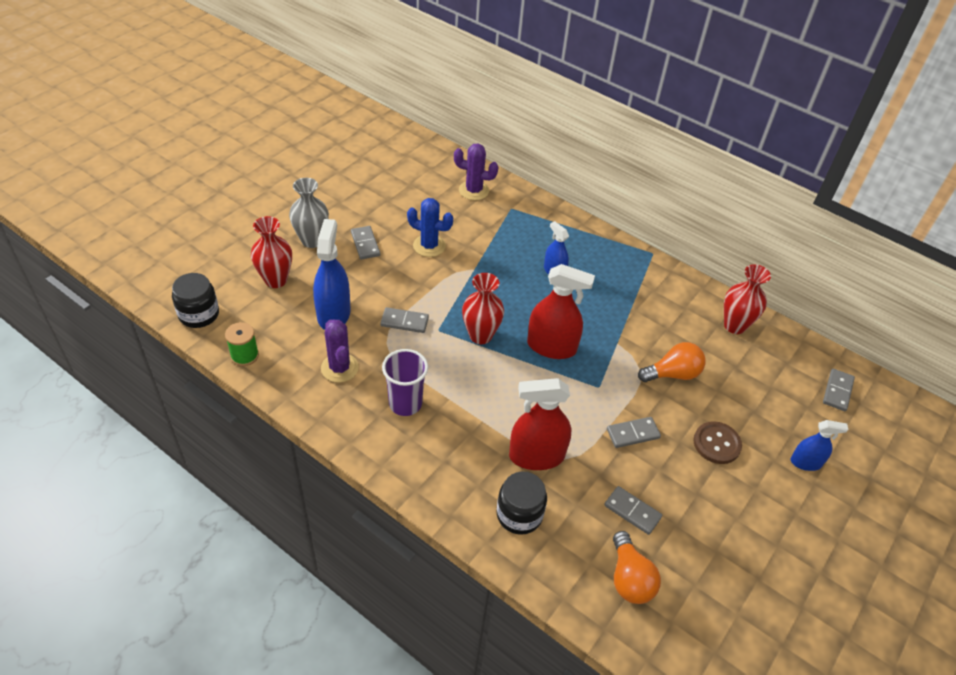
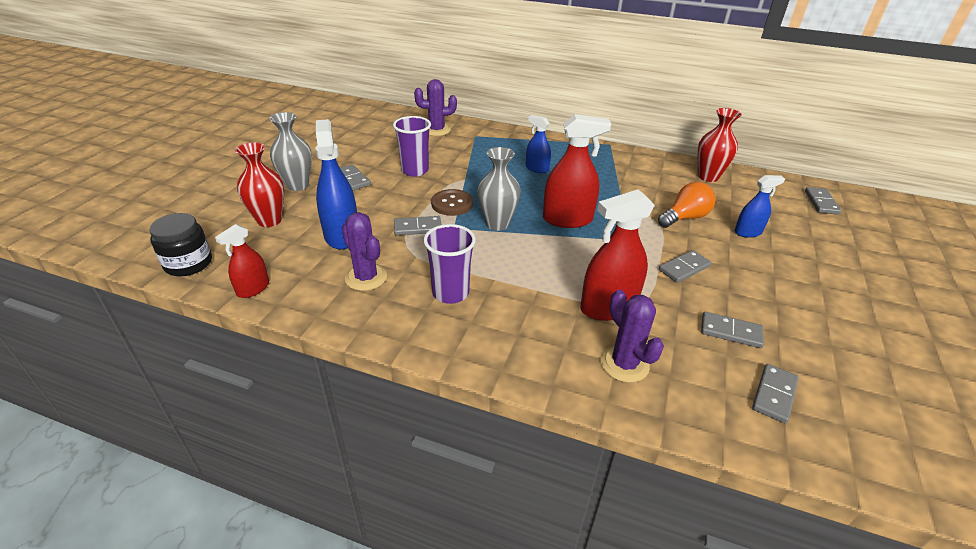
camera: 15 degrees left, 10 degrees down
green spool [225,322,259,366] -> red spray bottle [215,224,269,298]
blue cactus [407,198,453,257] -> purple cup [393,116,431,177]
red vase [462,273,504,344] -> grey vase [477,147,521,231]
black jar [497,471,547,535] -> purple cactus [601,290,664,383]
orange light bulb [613,531,661,604] -> grey domino [752,364,799,424]
brown button [693,421,742,464] -> brown button moved to [431,189,473,216]
blue spray bottle [791,420,848,471] -> blue spray bottle moved to [734,175,785,238]

